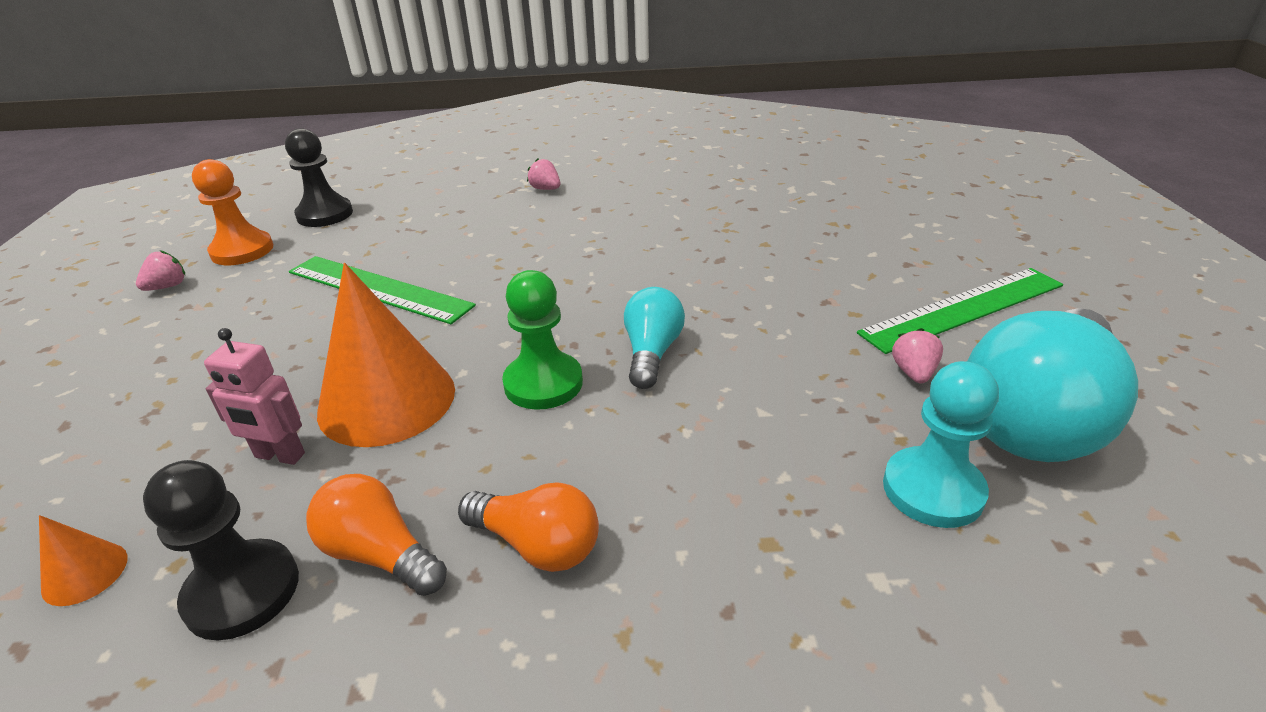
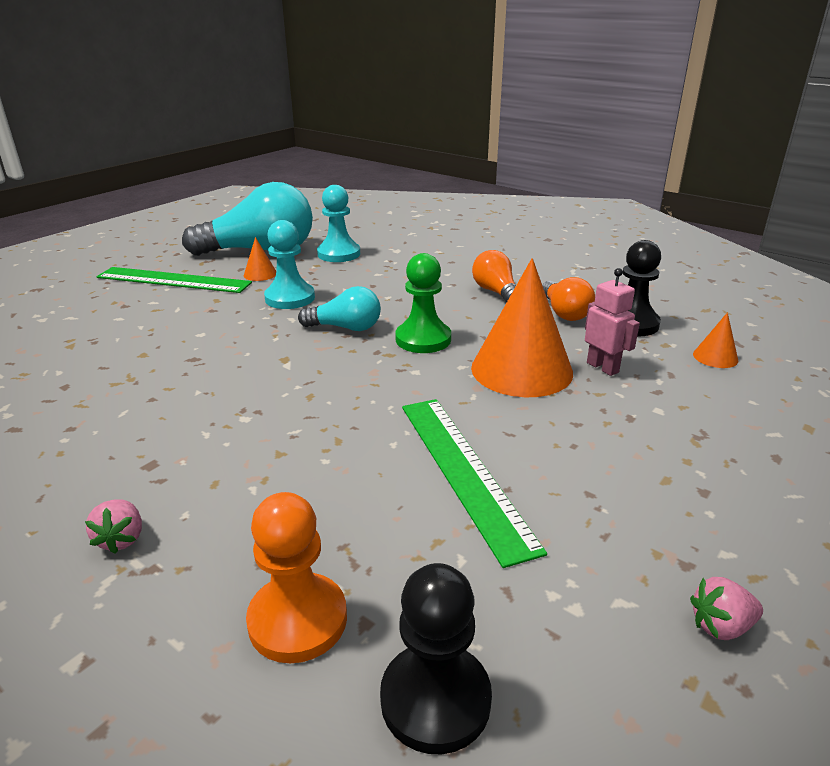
camera: 140 degrees left, 5 degrees down
orange pawn [192,159,273,265] -> orange pawn moved to [246,492,347,663]
turquoise light bulb [624,287,685,389] -> turquoise light bulb turned 135 degrees counterclockwise [298,286,381,331]
pink strawberry [892,328,943,383] -> orange cone [244,237,276,281]
none -> turquoise pawn [264,220,315,309]

